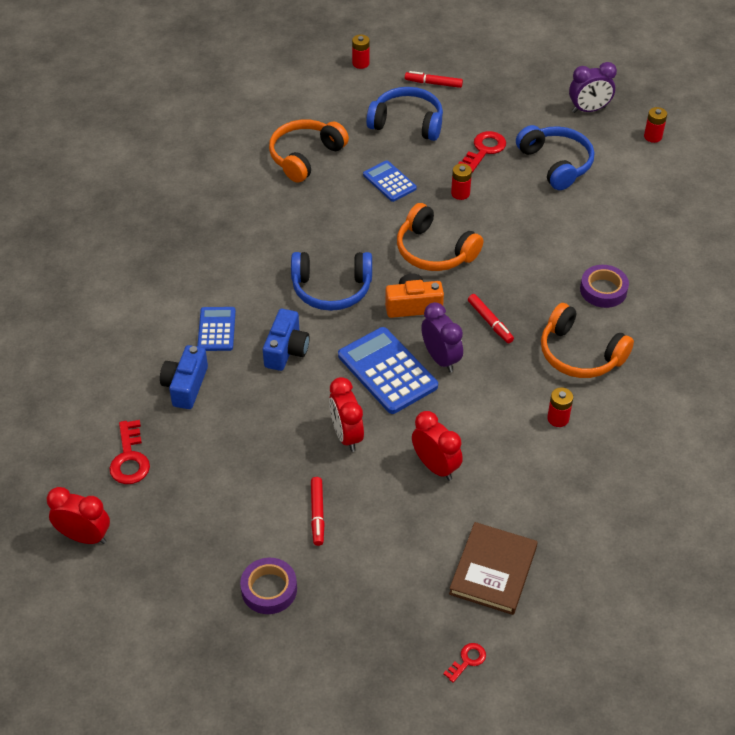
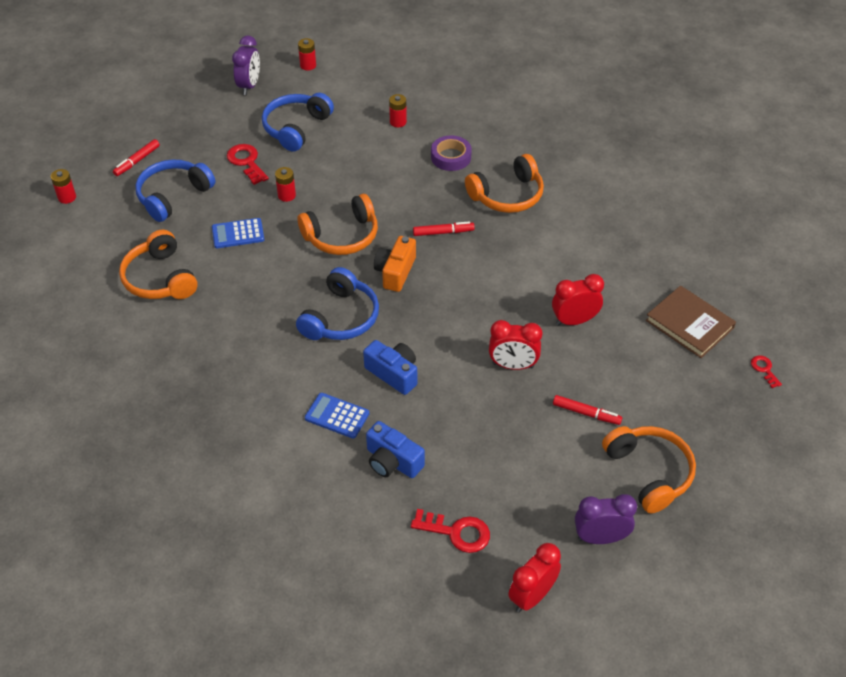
camera: 65 degrees left, 0 degrees up
purple tape [240,558,297,614] -> orange headphones [602,426,696,513]
blue calculator [338,327,438,414] -> none
purple clock [421,302,463,373] -> purple clock moved to [575,494,637,544]
blue headphones [516,125,594,190] -> blue headphones turned 60 degrees counterclockwise [262,93,334,151]
red battery [547,387,573,427] -> red battery moved to [389,94,407,127]

